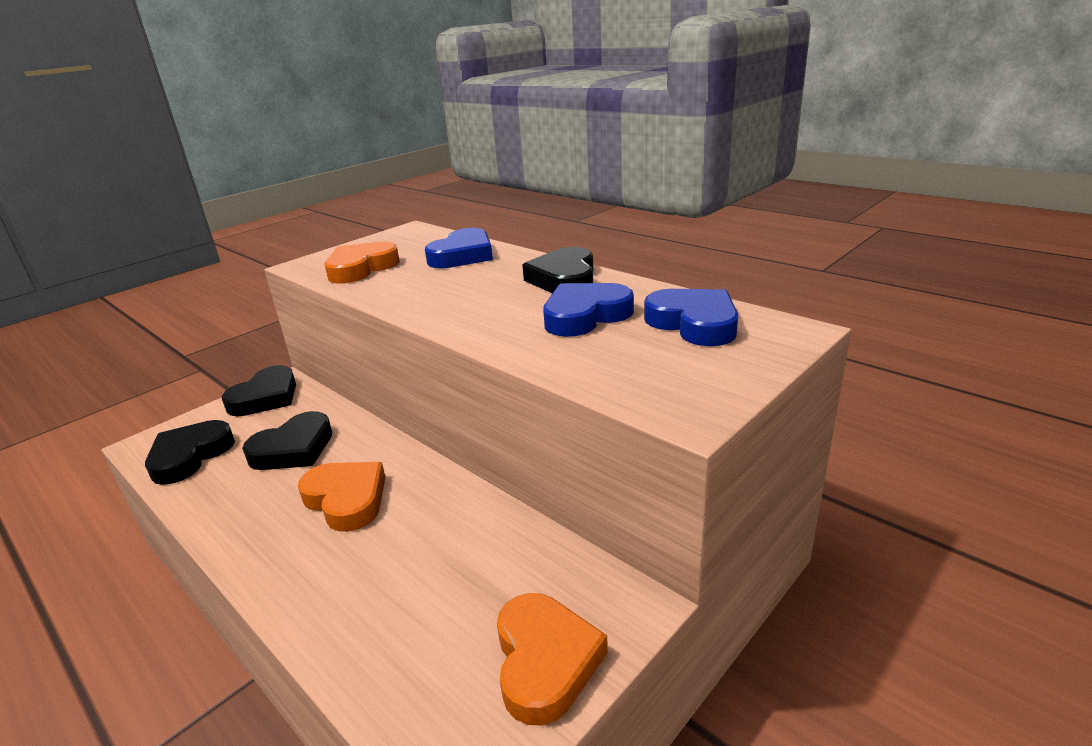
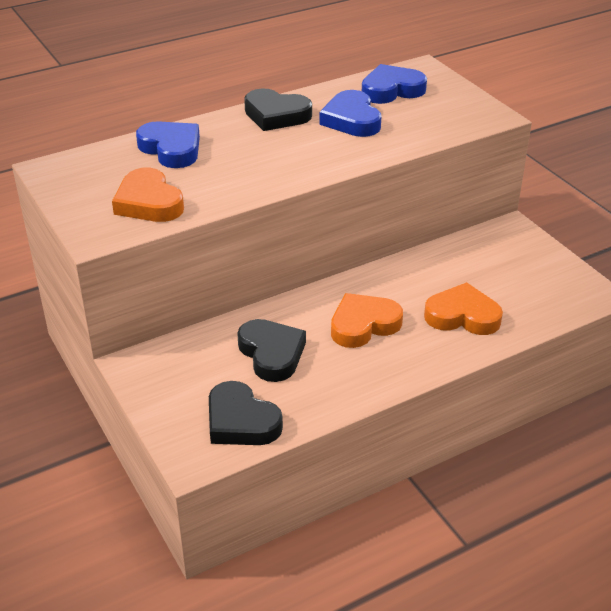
camera: 75 degrees left, 10 degrees up
black heart [222,365,296,416] -> none
orange heart [497,593,608,726] -> orange heart moved to [424,282,503,335]

